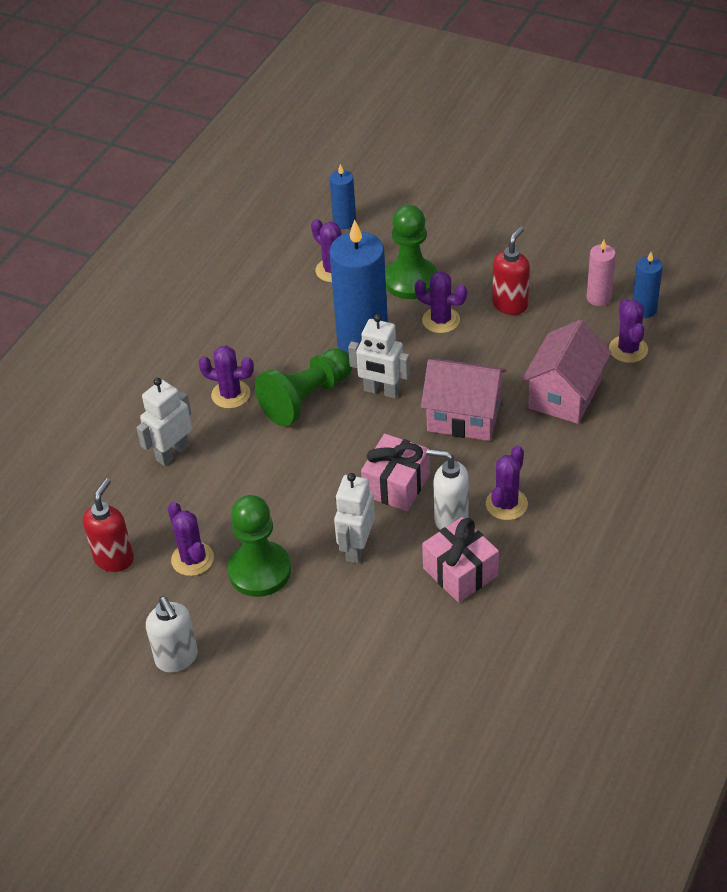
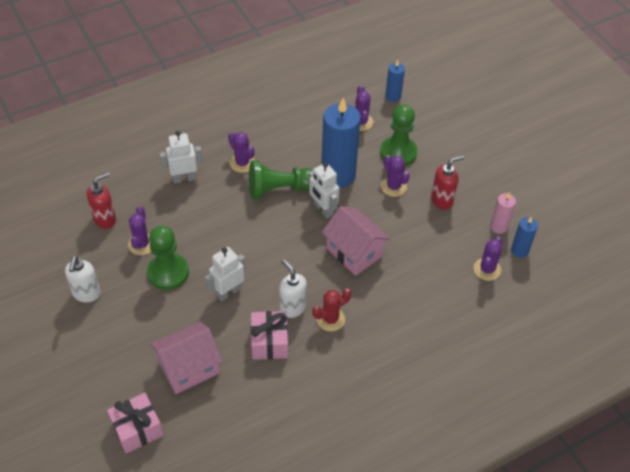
camera: 30 degrees right, 5 degrees up
pink gift [361,434,430,511] -> pink gift moved to [107,393,163,453]
purple cactus [486,446,528,520] -> red cactus [312,288,351,332]
pink house [522,320,612,424] -> pink house moved to [151,322,223,394]

